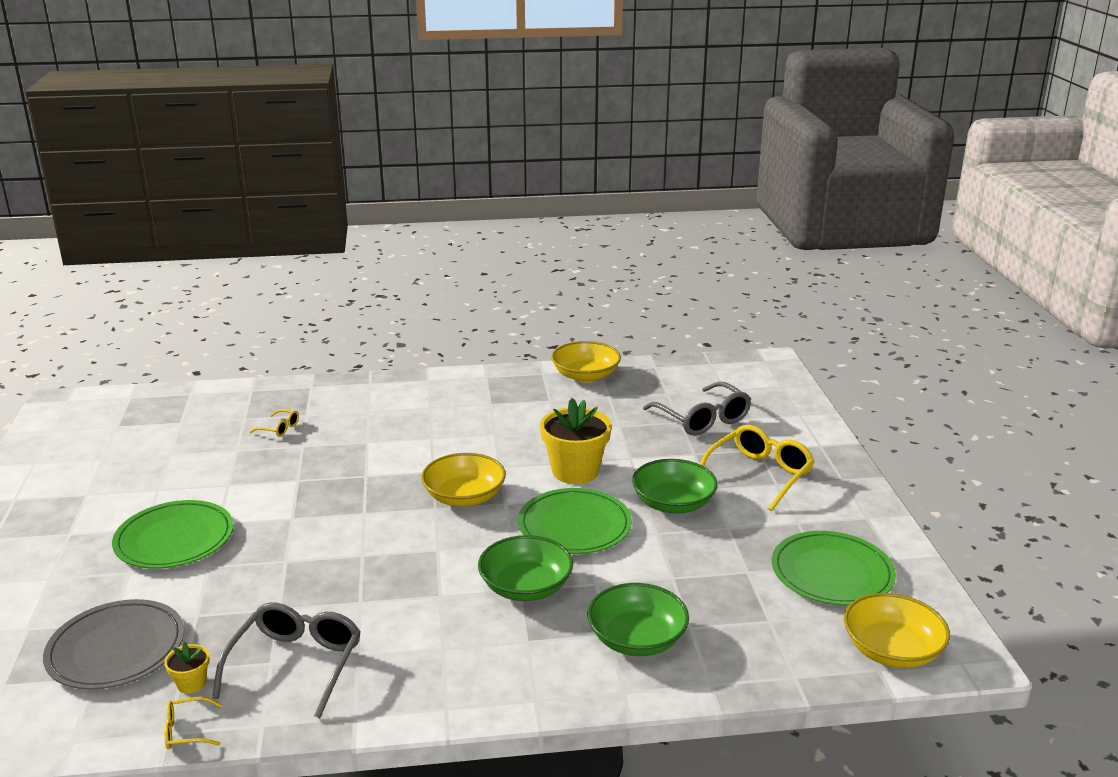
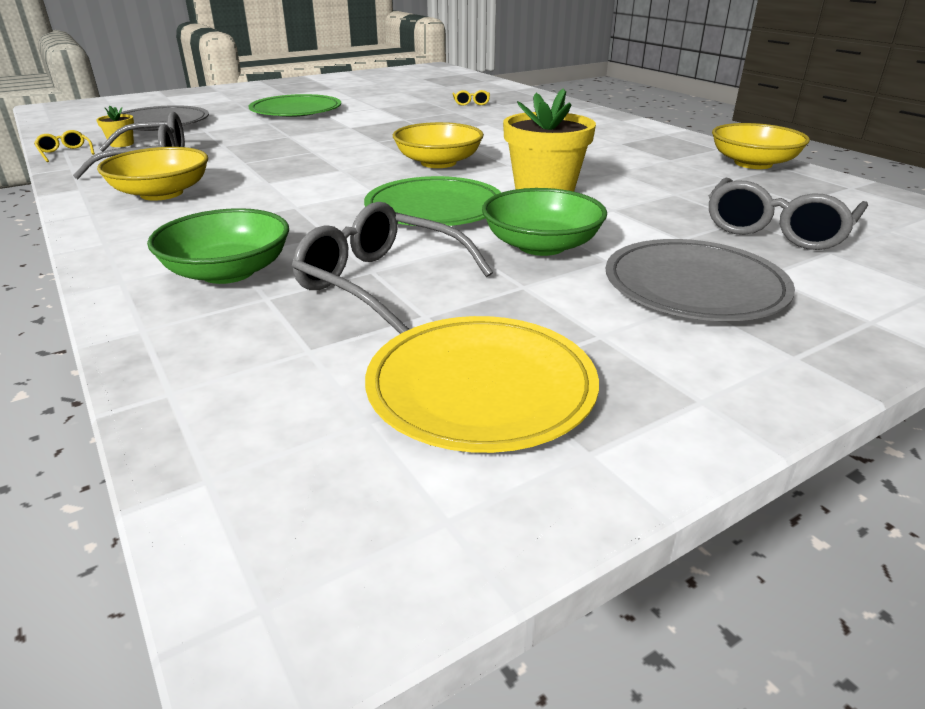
camera: 65 degrees right, 5 degrees up
green bowl [478,535,573,601] -> none
yellow glasses [700,425,814,511] -> grey plate [606,239,795,321]
green plate [772,531,896,606] -> yellow plate [365,316,599,453]
yellow bowl [844,593,950,668] -> yellow bowl moved to [97,147,208,201]
none -> grey glasses [292,202,493,334]

